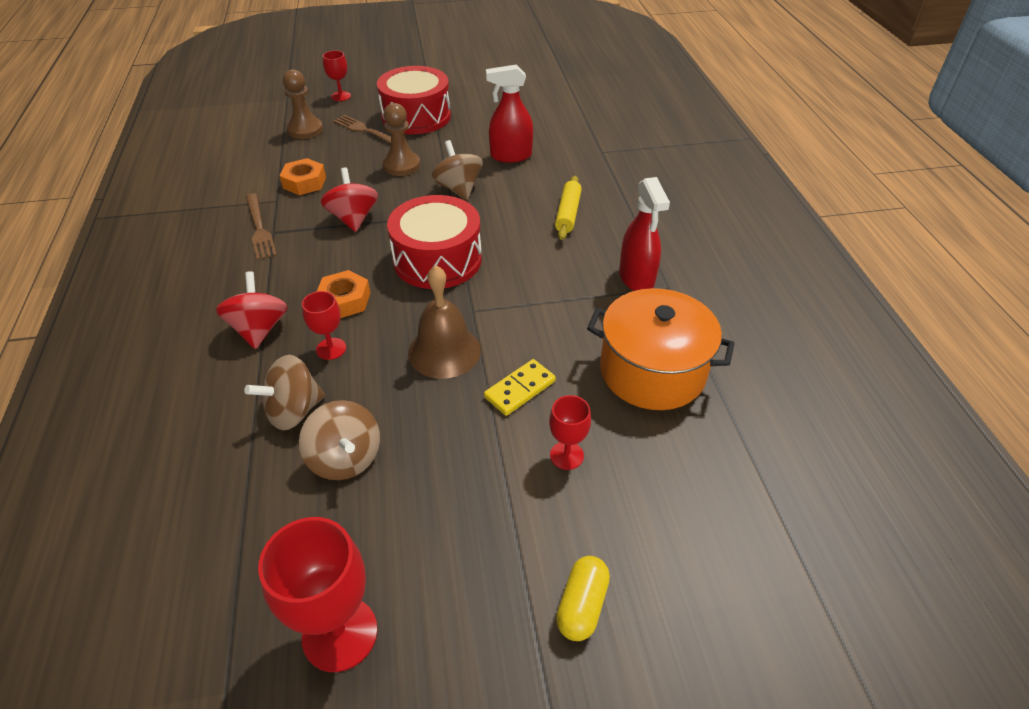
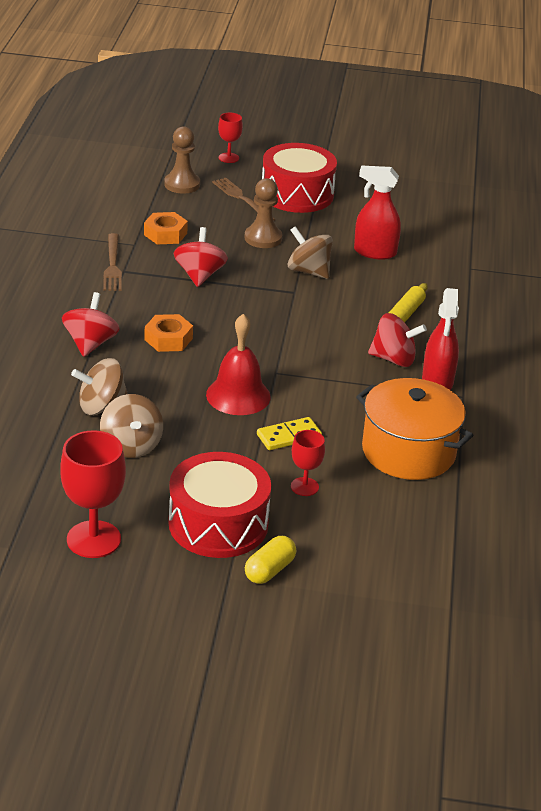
camera: 15 degrees right, 10 degrees down
red goblet [302,291,346,360] -> none
red drum [387,195,482,289] -> red drum moved to [168,452,271,558]
brown bell [408,265,481,379] -> red bell [206,314,271,415]
brown spinning top [431,140,483,200] -> brown spinning top turned 45 degrees counterclockwise [287,226,333,279]
none -> red spinning top [368,313,427,367]

